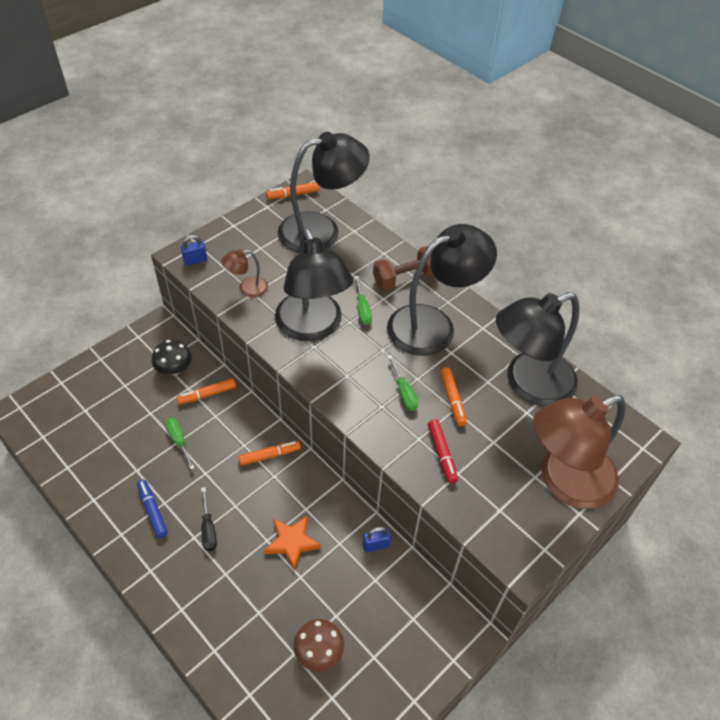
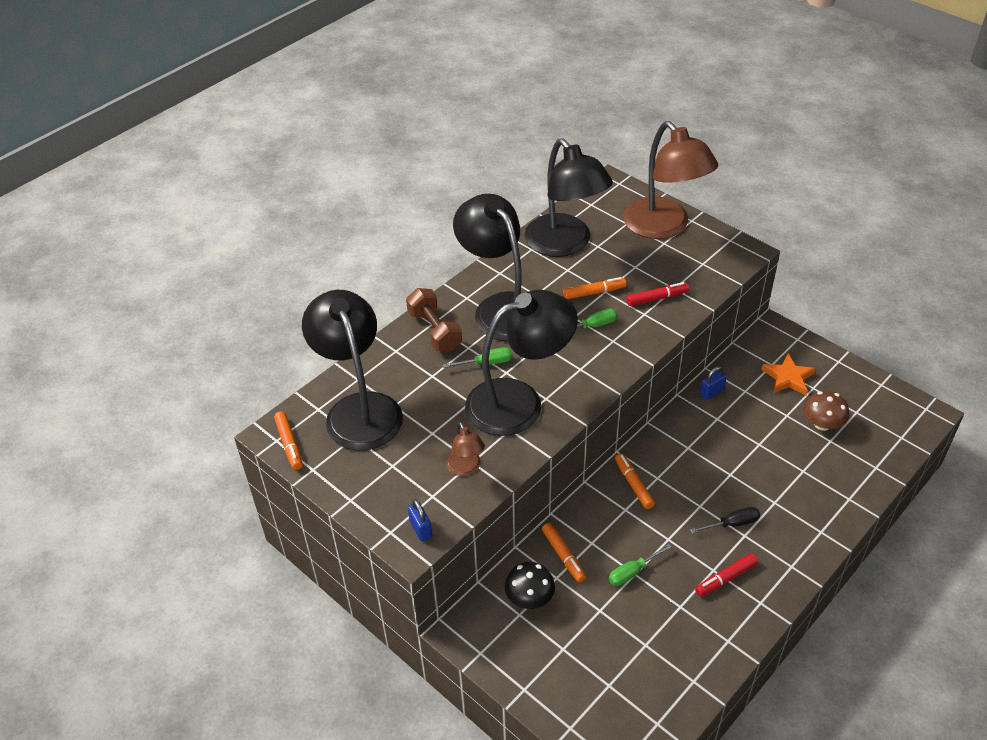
camera: 90 degrees left, 5 degrees down
blue marker [137,479,168,538] -> red marker [695,553,758,597]
orange star [264,515,321,570] -> orange star moved to [761,354,816,396]
blue padlock [362,527,391,552] -> blue padlock turned 75 degrees clockwise [700,366,727,400]

